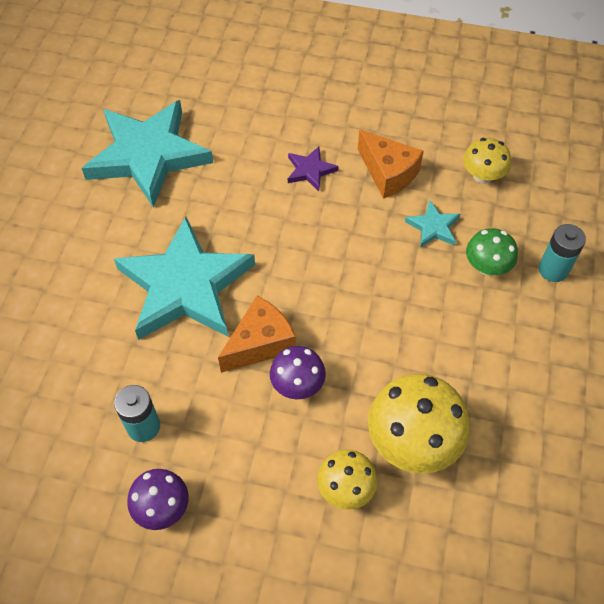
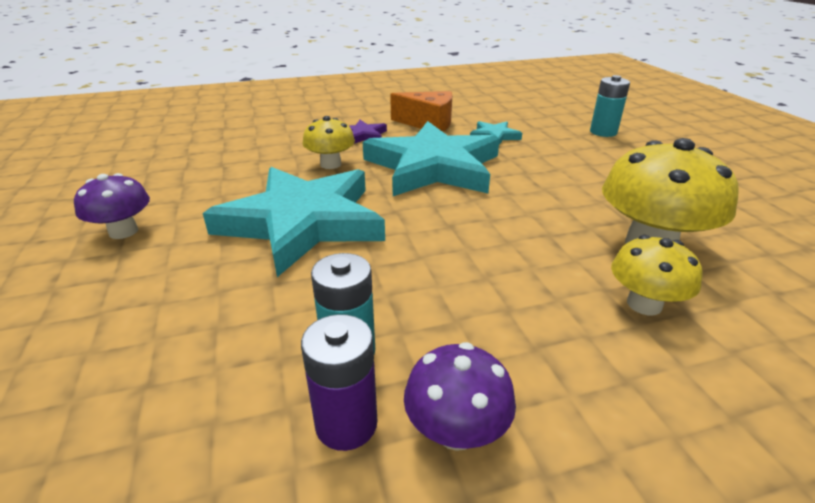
camera: 30 degrees left, 25 degrees down
turquoise star [82,100,213,208] -> turquoise star moved to [363,121,500,196]
orange cheese [218,296,296,373] -> none
purple mushroom [270,346,326,399] -> purple mushroom moved to [74,173,150,239]
yellow mushroom [463,138,511,184] -> yellow mushroom moved to [302,116,355,169]
green mushroom [466,228,518,276] -> none
none -> purple battery [301,314,377,451]

